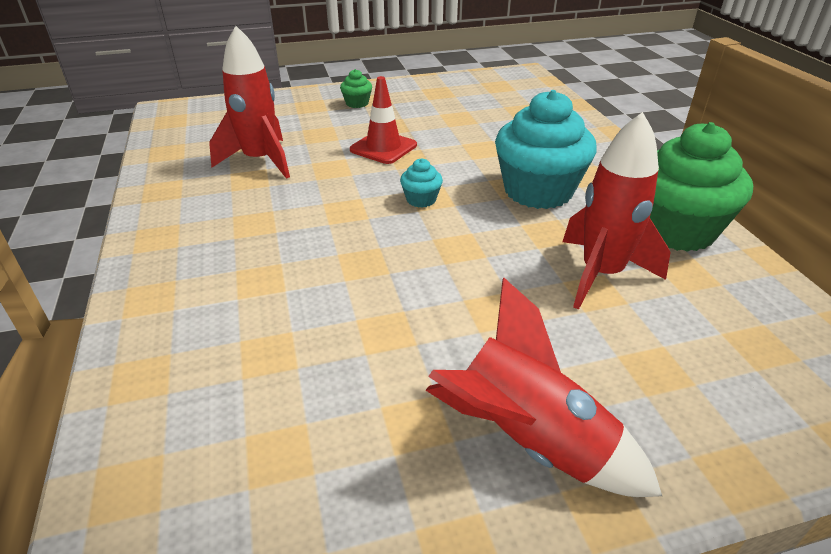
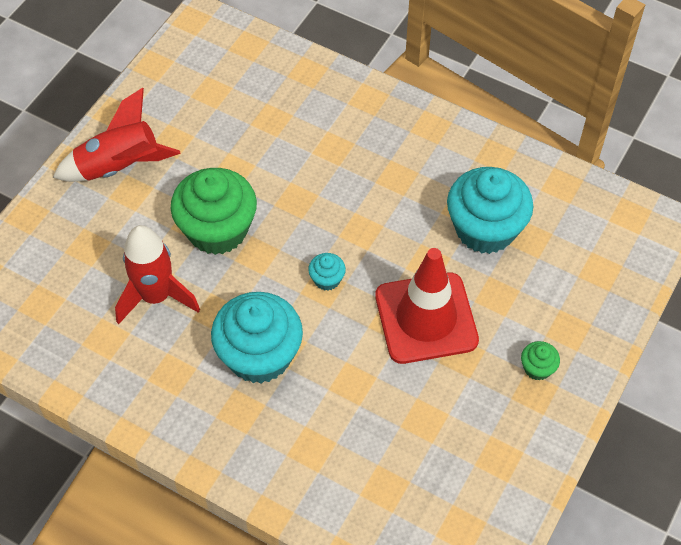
camera: 135 degrees right, 20 degrees up
red rocket [209,26,290,179] -> turquoise cupcake [447,167,533,254]
red traffic cone [350,76,417,164] -> red traffic cone [375,248,479,364], size x1.66
green cupcake [650,122,753,252] -> green cupcake moved to [171,168,257,255]

